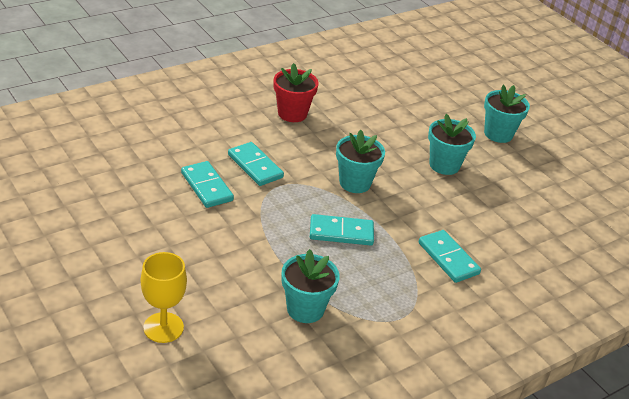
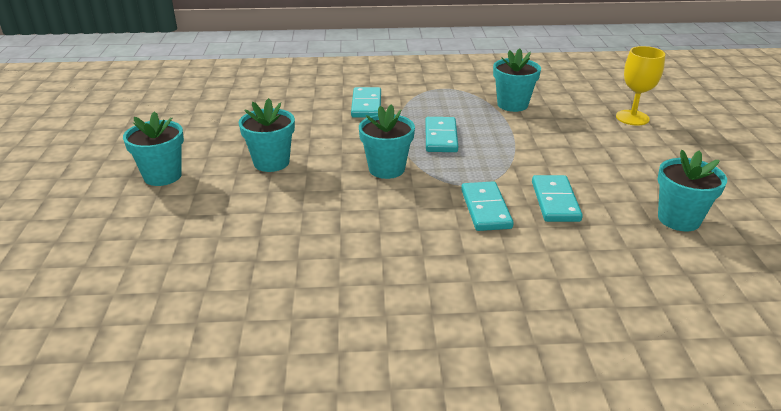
camera: 145 degrees left, 5 degrees down
red flower pot [274,63,319,122] -> none
turquoise domino [310,214,374,246] -> turquoise domino turned 60 degrees clockwise [425,117,458,152]
none -> turquoise flower pot [657,150,727,231]

